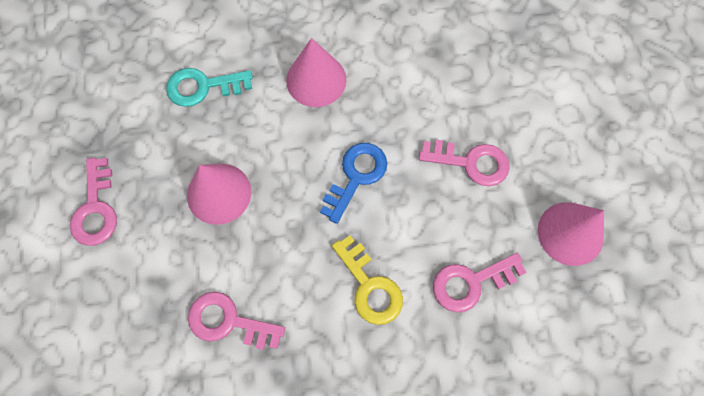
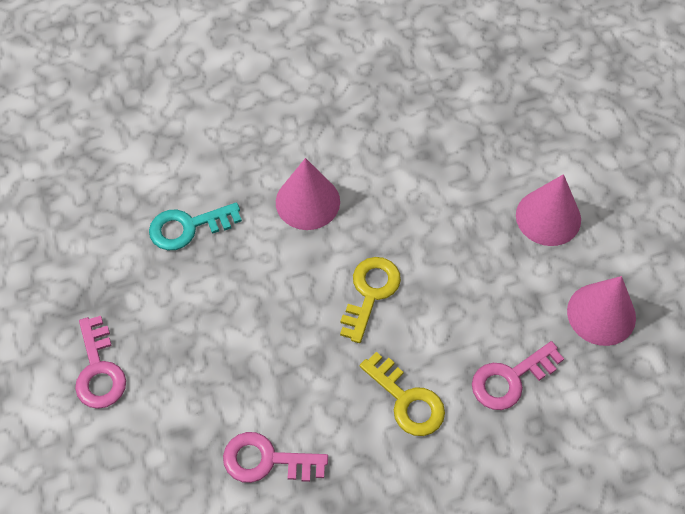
camera: 10 degrees left, 10 degrees down
pink cone [187,164,251,225] -> pink cone moved to [516,174,581,246]
blue key [320,143,387,224] -> yellow key [340,257,401,343]
pink key [419,140,510,186] -> none

